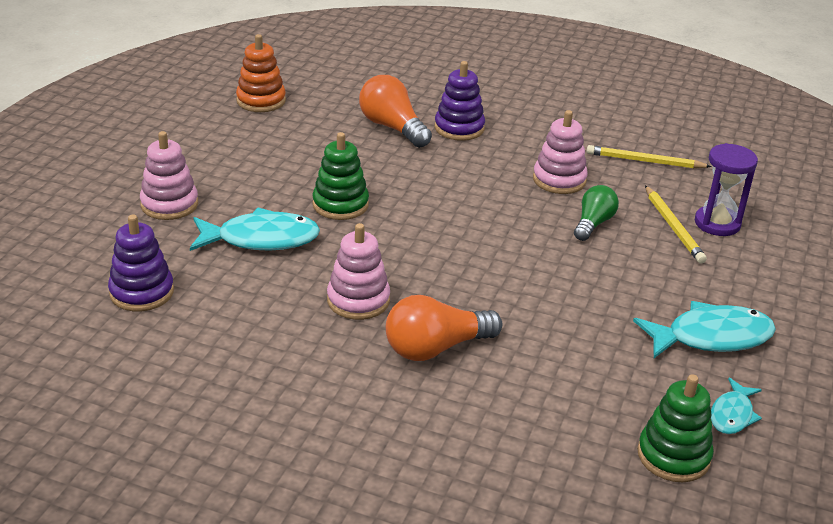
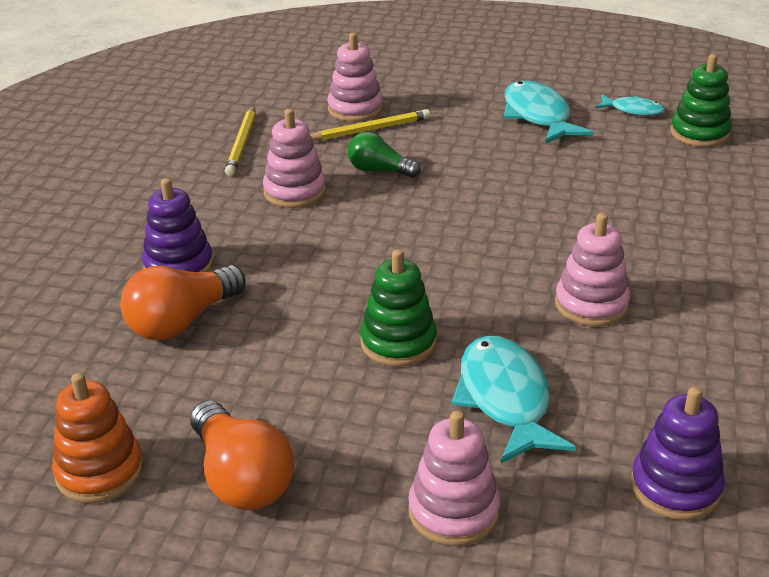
camera: 95 degrees left, 0 degrees up
orange light bulb [386,295,502,361] -> orange light bulb moved to [191,400,294,510]
purple hourglass [695,143,758,236] -> pink stacking toy [327,33,383,122]

